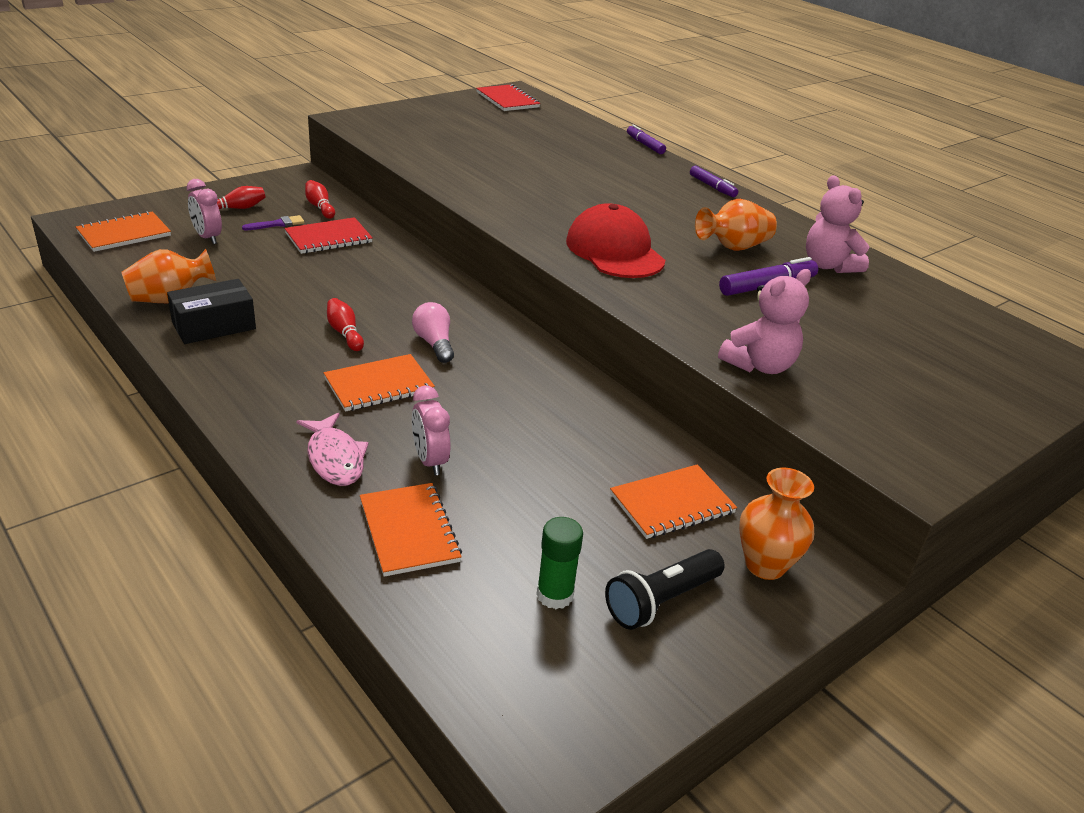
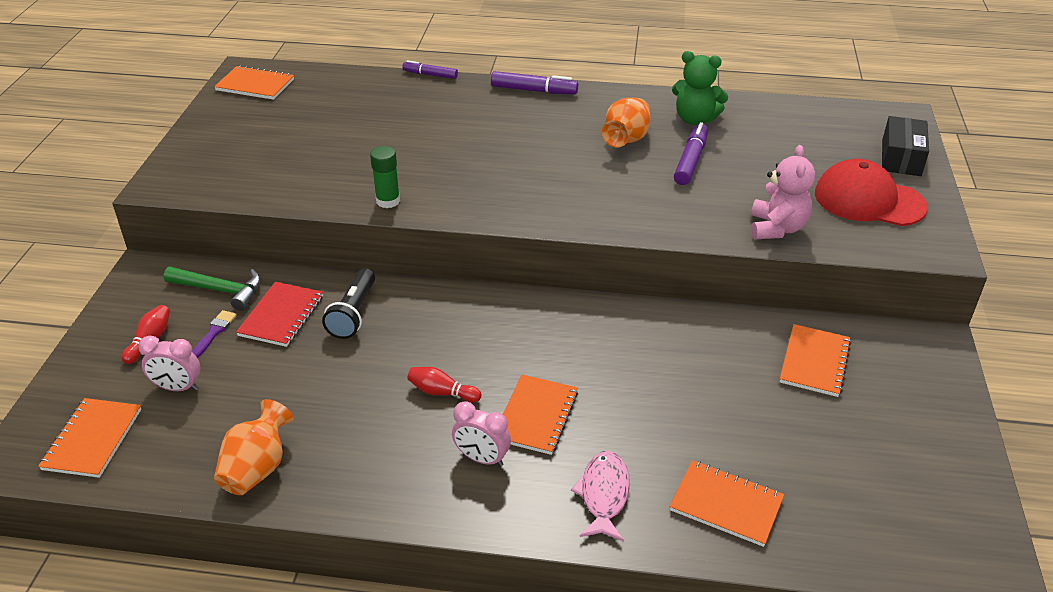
camera: 40 degrees left, 5 degrees up
black box [167,279,256,344] -> black box moved to [882,116,929,176]
pink fish [297,413,369,486] -> pink fish turned 105 degrees counterclockwise [571,451,630,542]
red bowling pin [305,180,335,219] -> green hammer [164,267,261,311]
pink light bulb [412,302,454,363] -> none
pink clock [412,386,450,476] -> pink clock moved to [452,401,511,467]
red notebook [476,84,540,111] -> orange notebook [214,66,294,100]
green glue stick [536,517,583,609] -> green glue stick moved to [370,146,400,208]
red cap [566,203,665,278] -> red cap moved to [815,159,928,226]
black flashlight [605,549,725,630] -> black flashlight moved to [322,268,375,339]
purple marker [690,166,738,197] -> purple marker [491,71,578,94], size x1.50
orange vase [739,468,814,580] -> none
pink teddy bear [806,175,869,273] -> green teddy bear [672,51,728,125]

